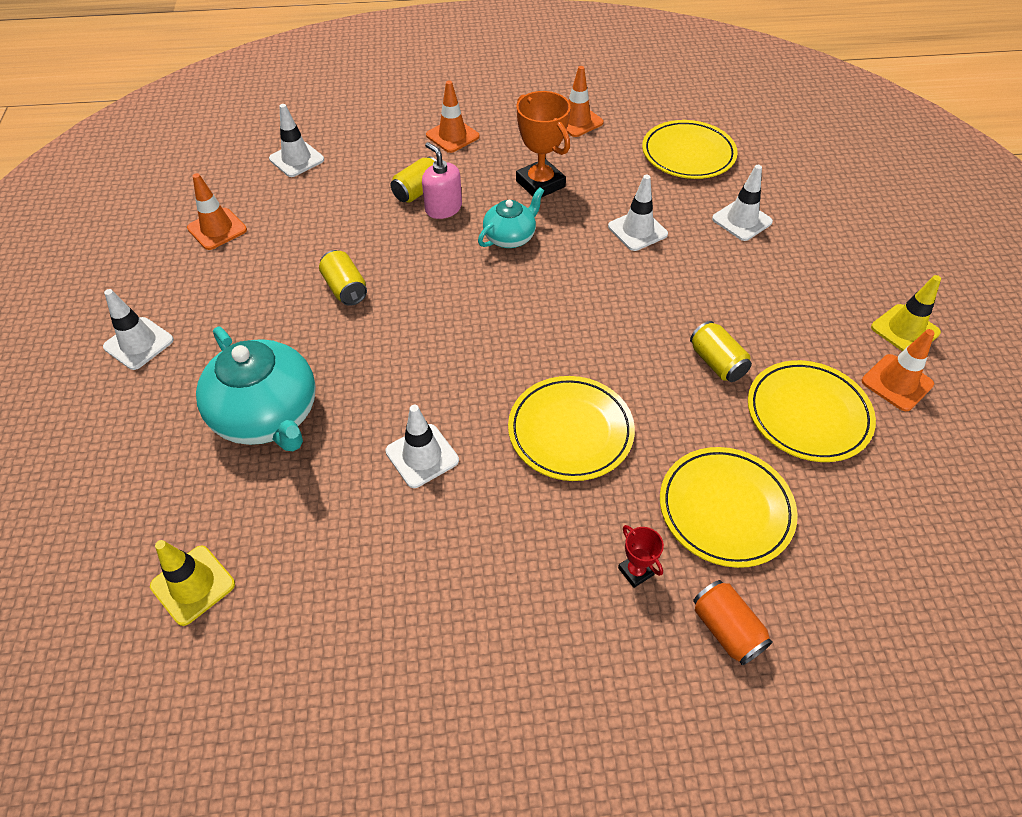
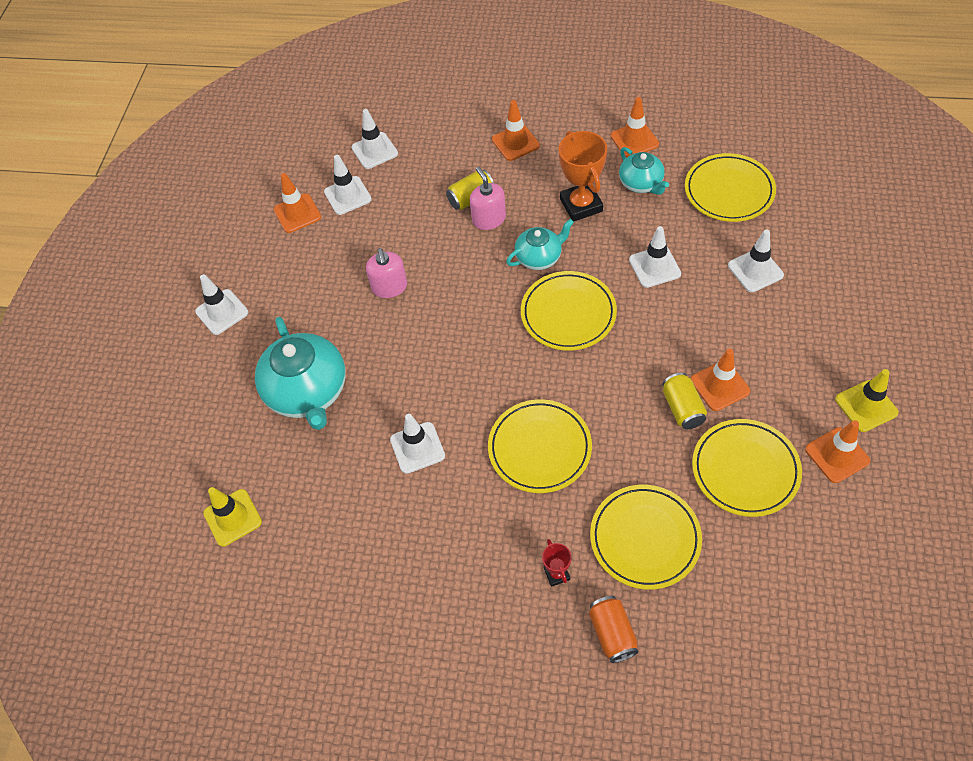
camera: 20 degrees right, 5 degrees up
yellow can [319,250,367,306] -> pink soap dispenser [366,248,407,298]
none -> white traffic cone [324,155,372,215]
none -> yellow plate [521,271,617,351]
none -> turquoise teapot [619,147,669,195]
none -> orange traffic cone [691,349,750,411]

